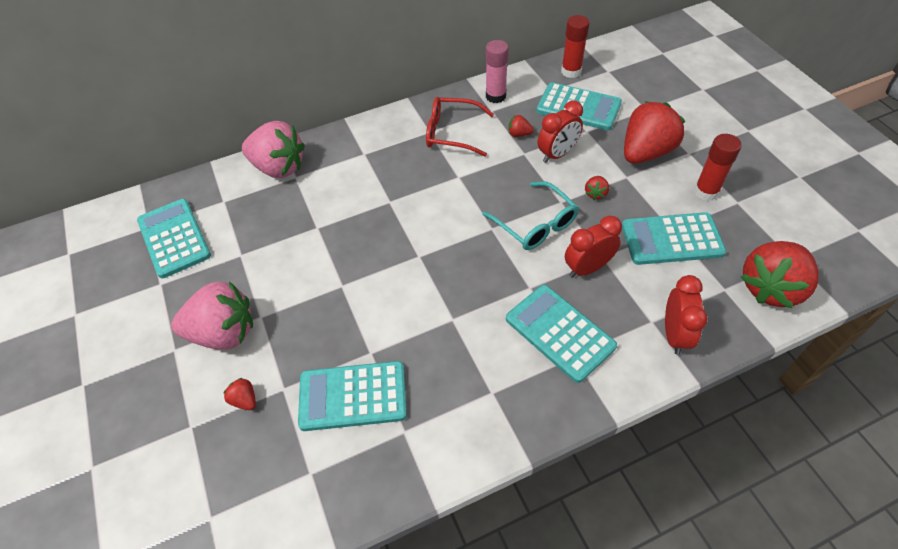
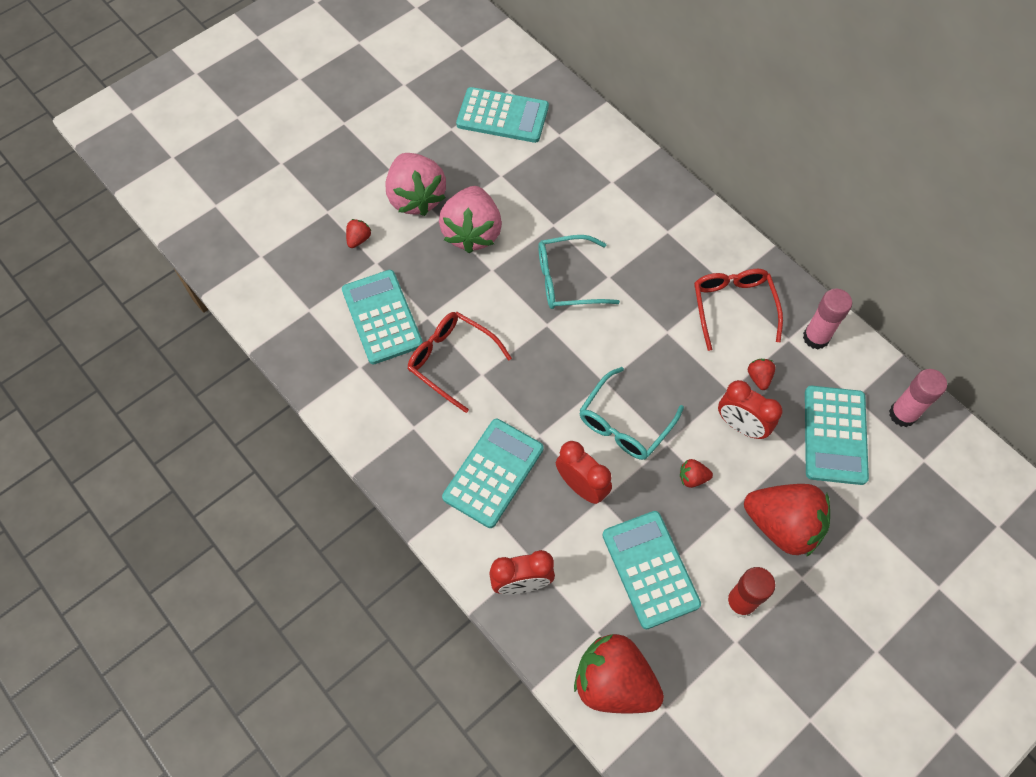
camera: 70 degrees right, 10 degrees up
turquoise calculator [137,199,211,279] -> turquoise calculator turned 60 degrees clockwise [456,87,549,143]
pink strawberry [242,121,305,178] -> pink strawberry moved to [439,186,502,253]
red glue stick [561,15,590,78] -> pink glue stick [889,369,947,427]
none -> red glasses [407,312,512,413]
none -> turquoise glasses [538,235,620,309]

